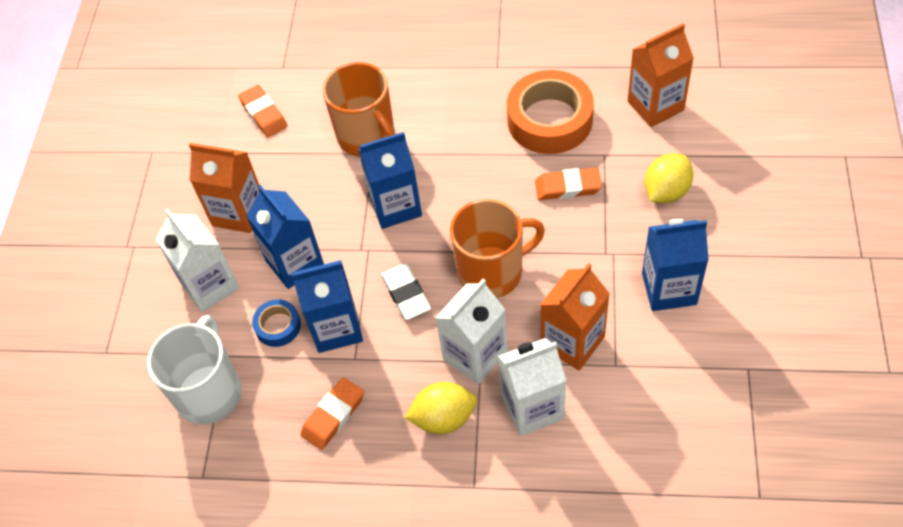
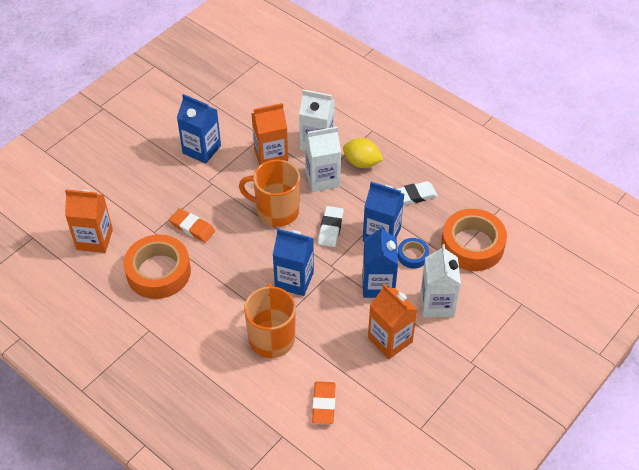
camera: 150 degrees left, 5 degrees down
white mug [147,315,242,425] -> orange tape [441,209,507,271]
orange eraser [301,377,364,450] -> white eraser [397,181,438,205]
yellow lemon [644,153,694,203] -> none

